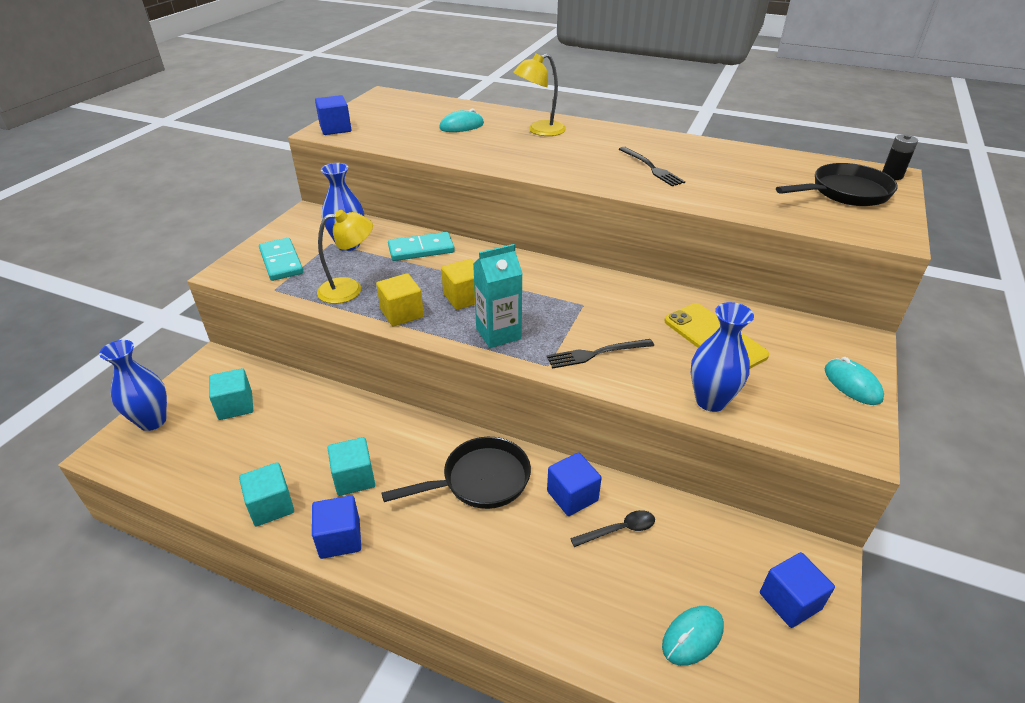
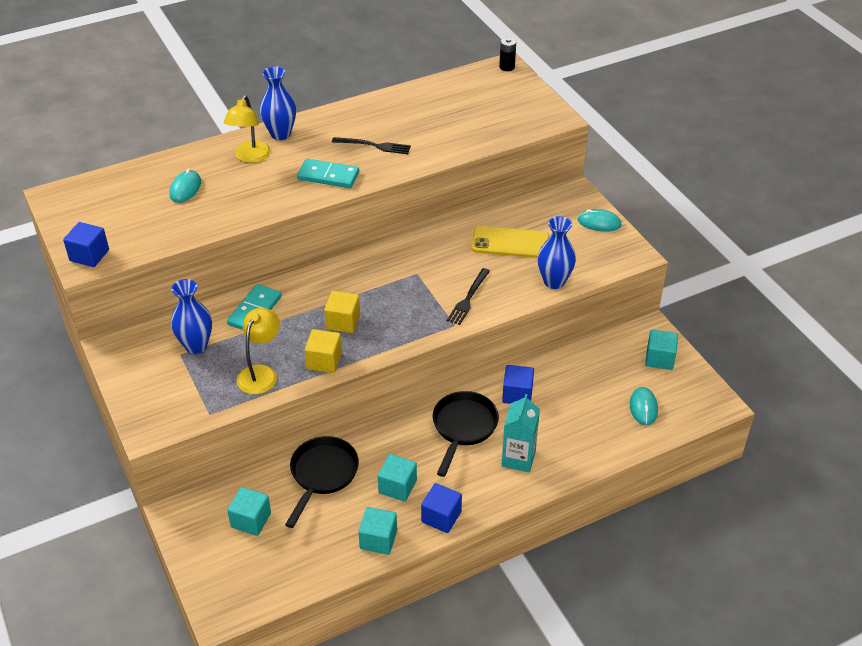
camera: 50 degrees left, 5 degrees up
blue vase [99,340,167,431] -> blue vase moved to [260,66,296,140]
turquoise domino [259,238,303,281] -> turquoise domino moved to [297,159,359,188]
turquoise carton [473,244,523,348] -> turquoise carton moved to [502,394,540,473]
black spoon [570,510,655,547] -> none
blue cube [760,552,835,628] -> turquoise cube [645,329,678,370]
black pan [776,163,898,206] -> black pan moved to [285,436,359,528]

